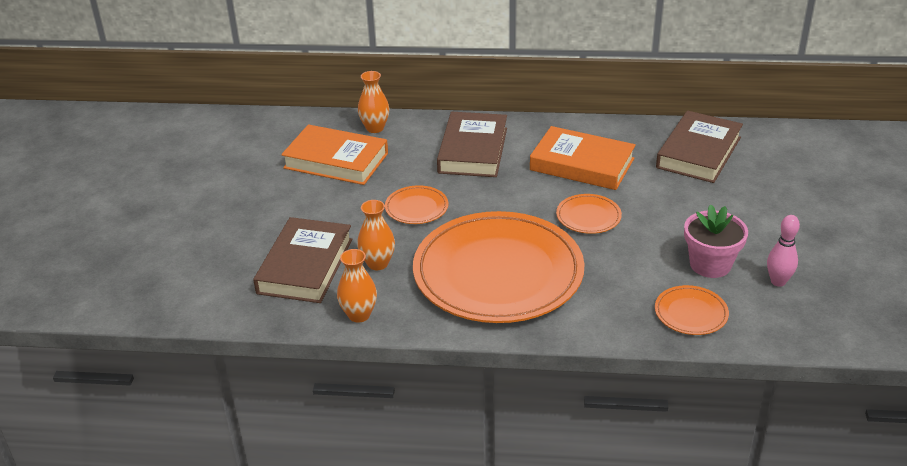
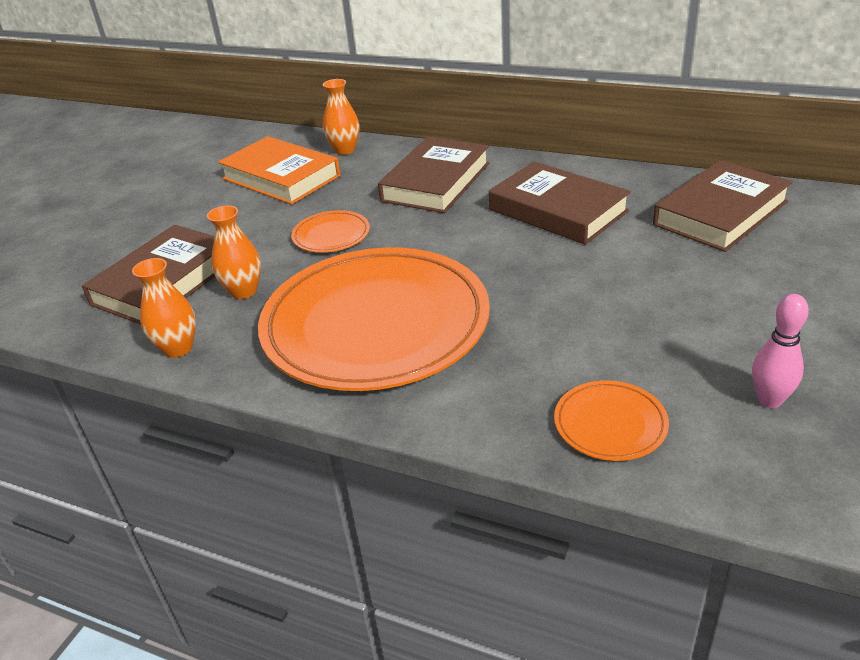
camera: 20 degrees right, 0 degrees up
orange book [530,126,636,190] -> brown book [489,161,631,245]
orange plate [556,194,622,234] -> none
pink flower pot [684,204,748,278] -> none

